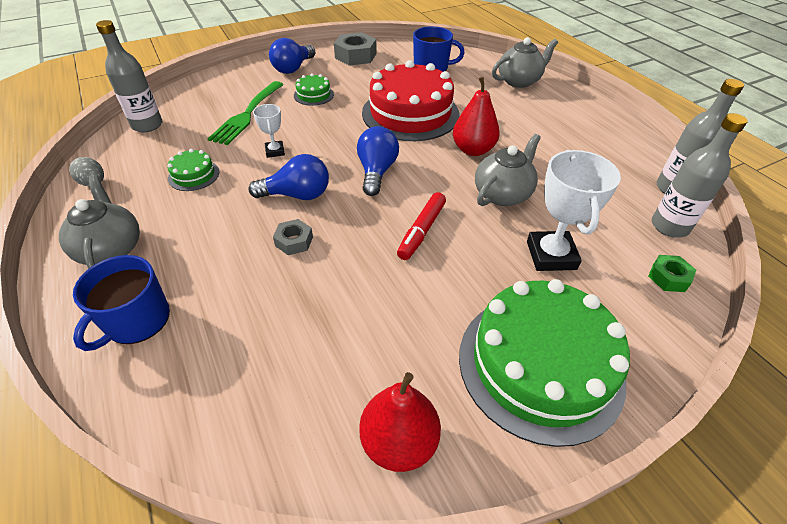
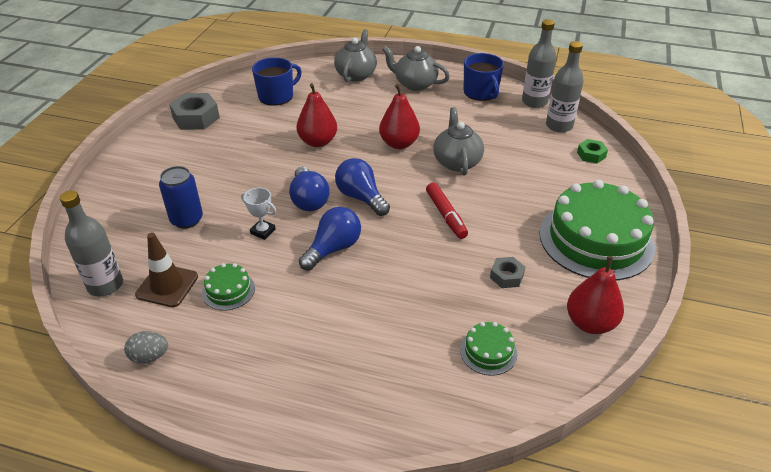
camera: 45 degrees left, 5 degrees down
grey teapot [59,175,140,269] -> grey teapot moved to [382,46,450,91]
blue mug [73,255,170,351] -> blue mug moved to [464,53,504,101]
green fork [208,81,284,145] -> blue can [159,166,203,229]
blue light bulb [269,38,315,74] -> blue light bulb moved to [289,167,330,211]
grey nut [273,219,313,255] -> grey nut moved to [490,257,525,288]
green cake [294,73,334,106] -> green cake moved to [460,322,517,376]
red cake [362,60,460,141] -> red pear [296,83,337,147]
white trophy [527,150,621,271] -> none
none -> brown traffic cone [135,233,198,307]

